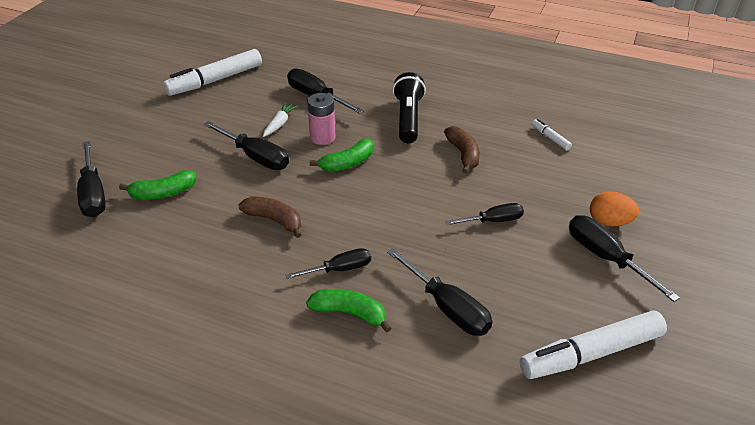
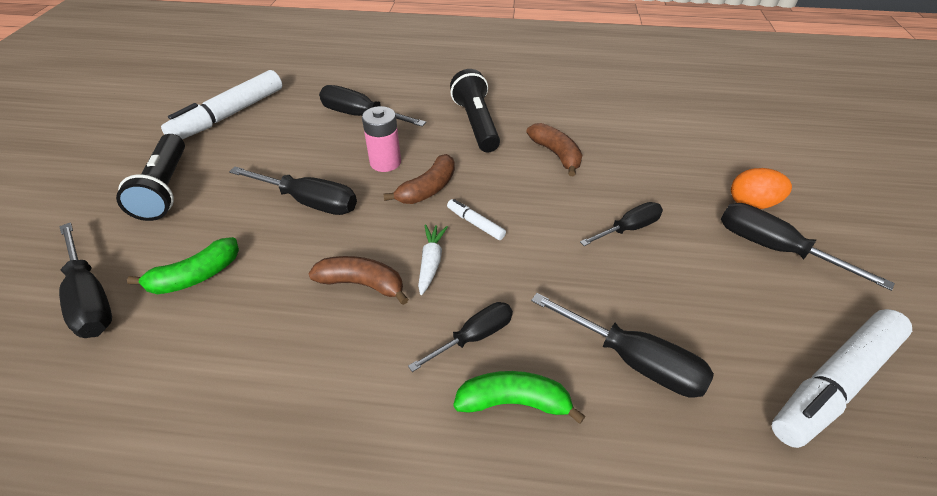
camera: 15 degrees left, 5 degrees up
white carrot [263,102,298,137] -> white carrot moved to [418,224,448,295]
green banana [310,138,374,172] -> brown banana [383,154,455,204]
white marker [532,119,572,150] -> white marker moved to [447,199,506,240]
none -> black flashlight [116,134,185,221]

